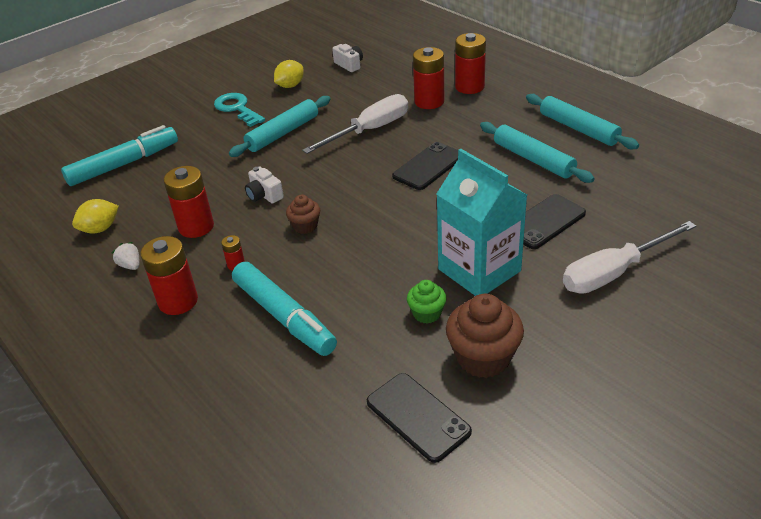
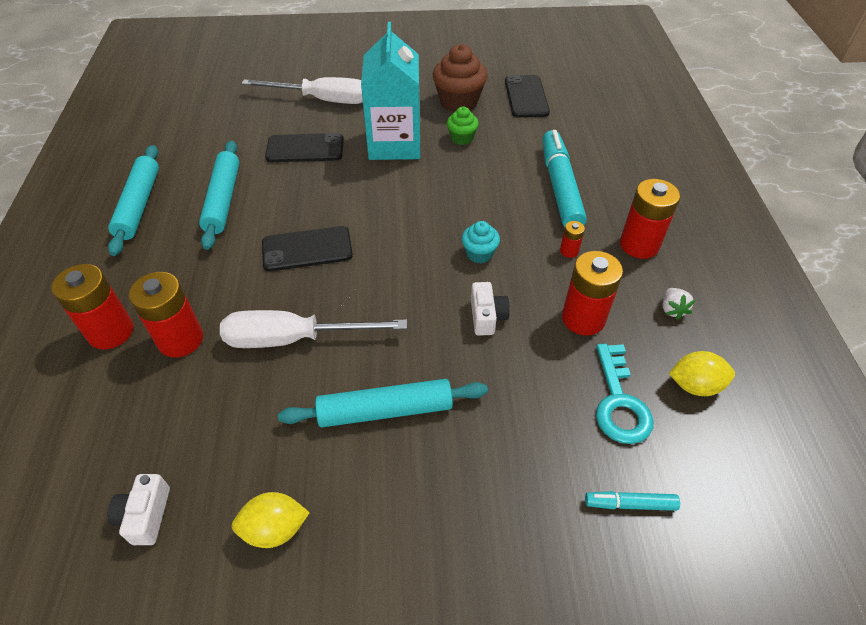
camera: 145 degrees left, 10 degrees up
turquoise marker [61,125,178,186] -> turquoise marker [585,491,680,511], size x0.47
turquoise key [214,93,265,127] -> turquoise key moved to [596,344,654,444]
brown cupcake [286,195,320,234] -> turquoise cupcake [462,221,500,263]

